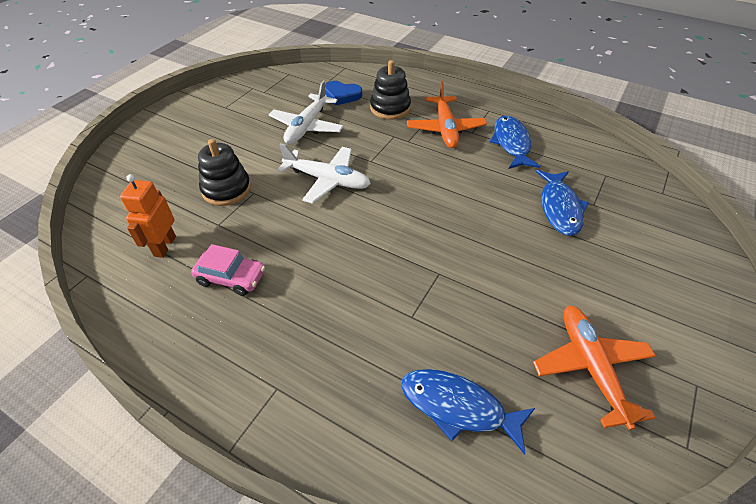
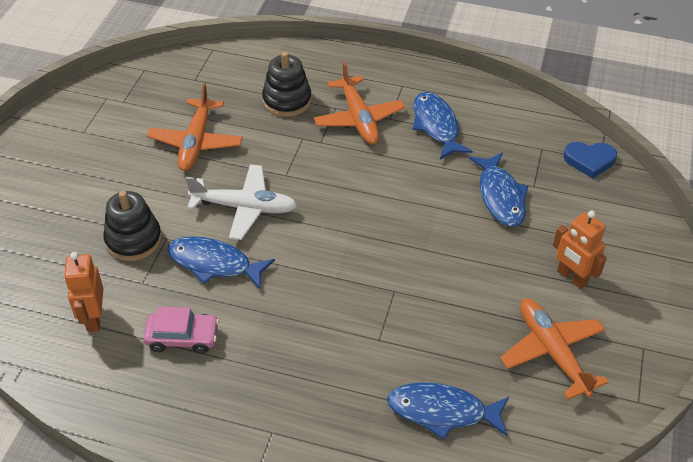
camera: 15 degrees left, 0 degrees up
white plane [269,81,344,144] -> orange plane [147,83,243,171]
blue heart [325,81,362,105] -> blue heart moved to [564,142,617,179]
none -> blue fish [167,236,275,289]
none -> orange robot [553,211,607,289]

